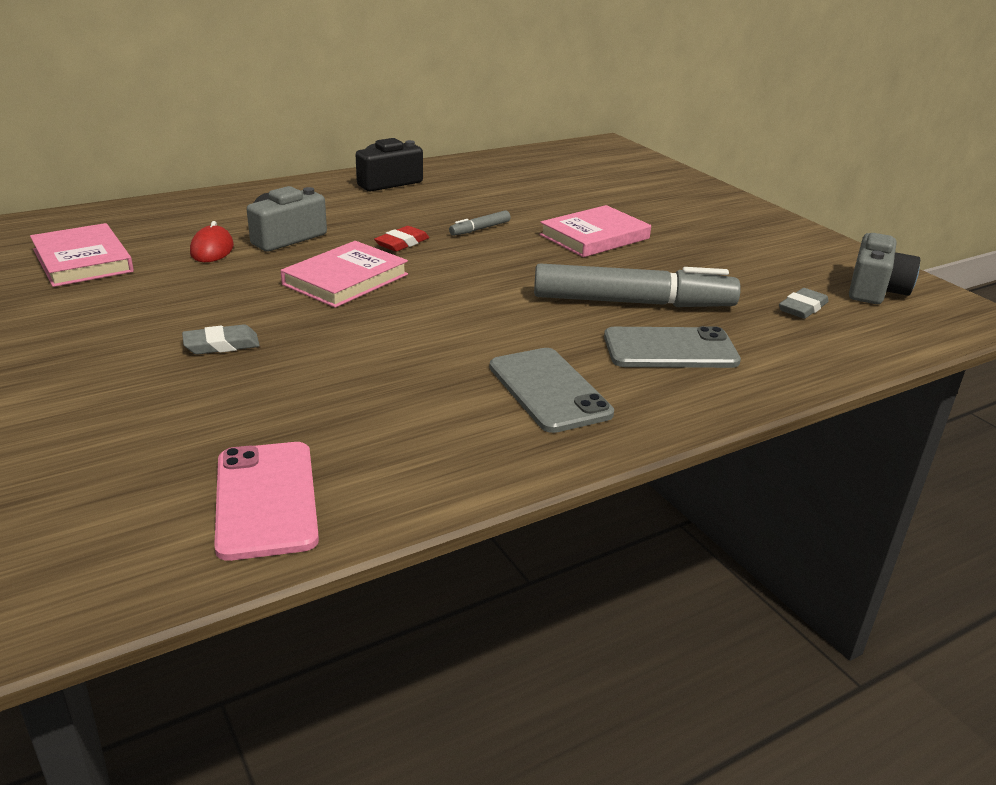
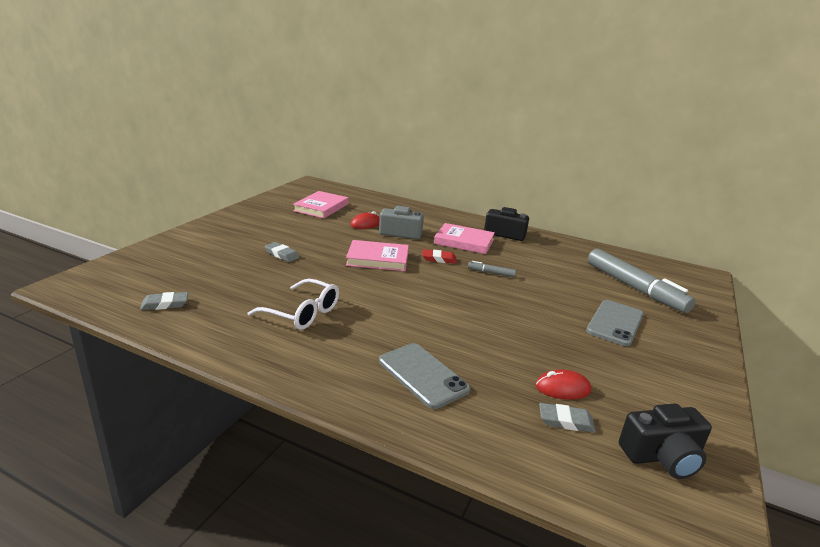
camera: 55 degrees right, 5 degrees down
pink phone [214,442,319,561] -> grey eraser [140,292,188,310]
grey phone [490,348,614,433] -> grey phone moved to [586,300,644,346]
grey marker [534,263,741,307] -> grey marker moved to [588,249,695,313]
pink book [540,205,651,257] -> pink book moved to [434,223,495,254]
grey camera [849,233,920,304] -> black camera [619,404,712,479]
none -> white glasses [247,279,339,330]
none -> red mouse [536,370,591,400]

